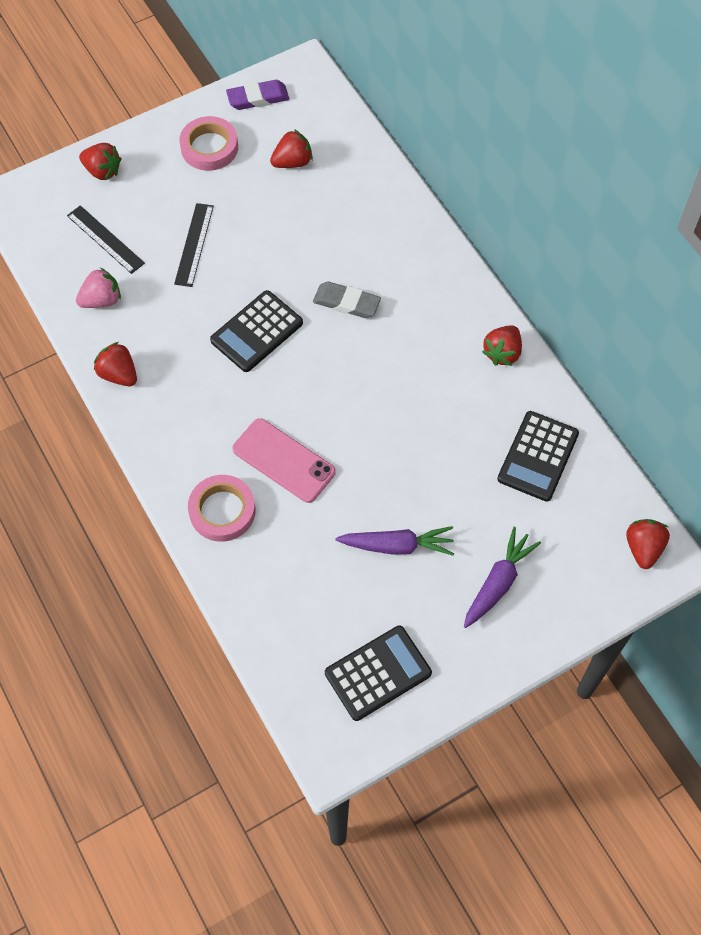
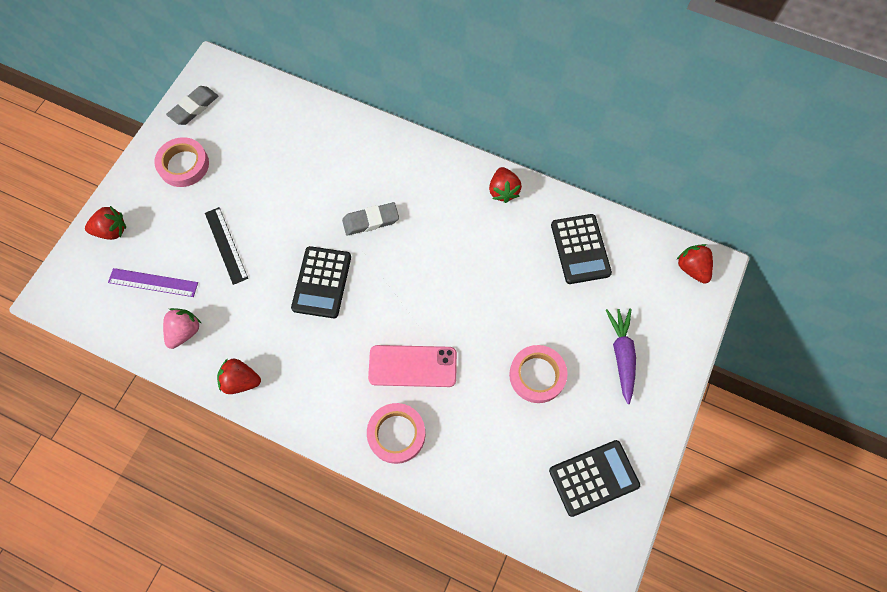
camera: 35 degrees left, 5 degrees up
black ruler [67,205,145,274] -> purple ruler [108,268,198,297]
purple eraser [226,80,289,110] -> grey eraser [166,86,218,125]
red strawberry [270,129,313,168] -> none
black calculator [325,625,432,721] -> black calculator turned 45 degrees clockwise [549,440,640,517]
purple carrot [336,526,454,556] -> pink tape [509,345,567,403]

